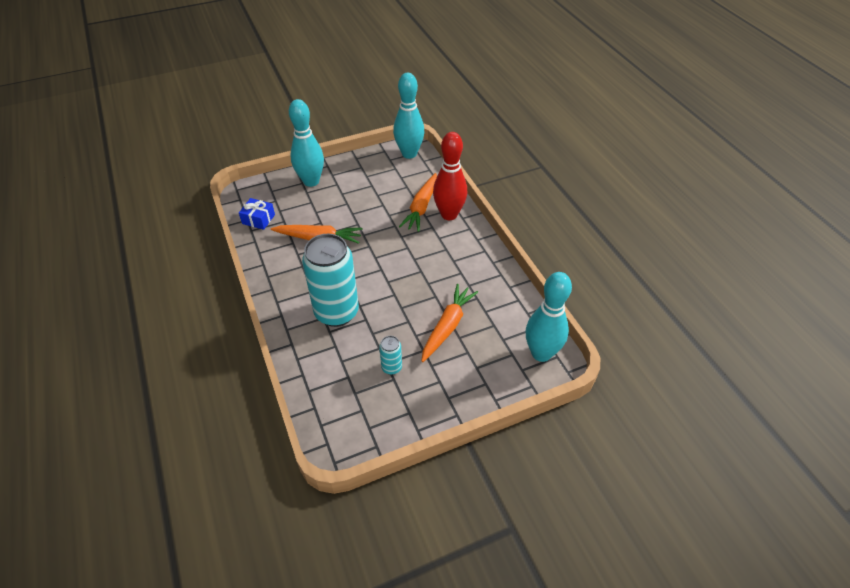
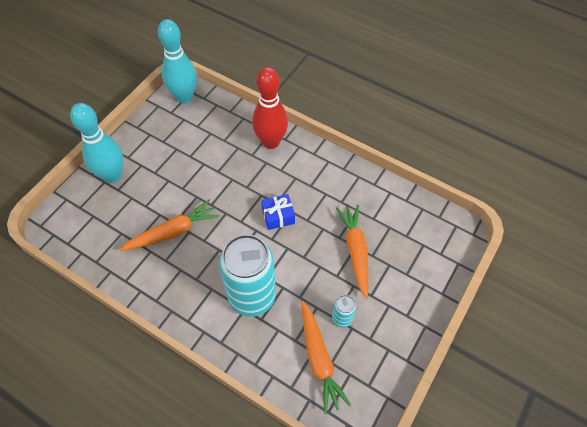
camera: 35 degrees left, 10 degrees up
blue gift [239,198,275,230] -> blue gift moved to [261,194,295,230]
orange carrot [399,173,437,232] -> orange carrot moved to [301,301,351,414]
turquoise bowling pin [526,272,572,362] -> none

